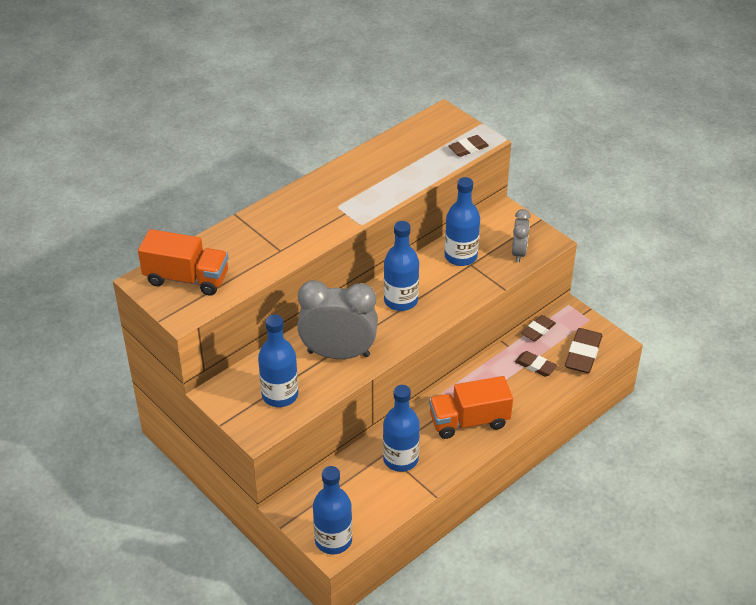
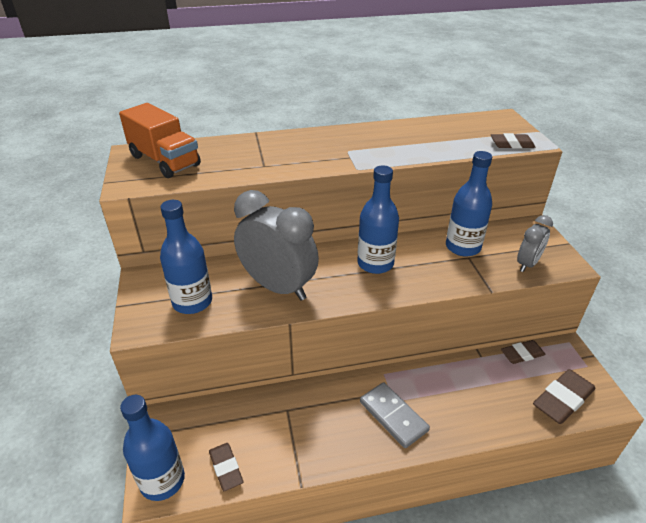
camera: 30 degrees right, 5 degrees down
blue bottle [383,385,420,472] -> none
orange truck [429,376,513,439] -> grey domino [360,382,430,448]
brown eraser [515,351,558,377] -> brown eraser moved to [209,443,243,491]

